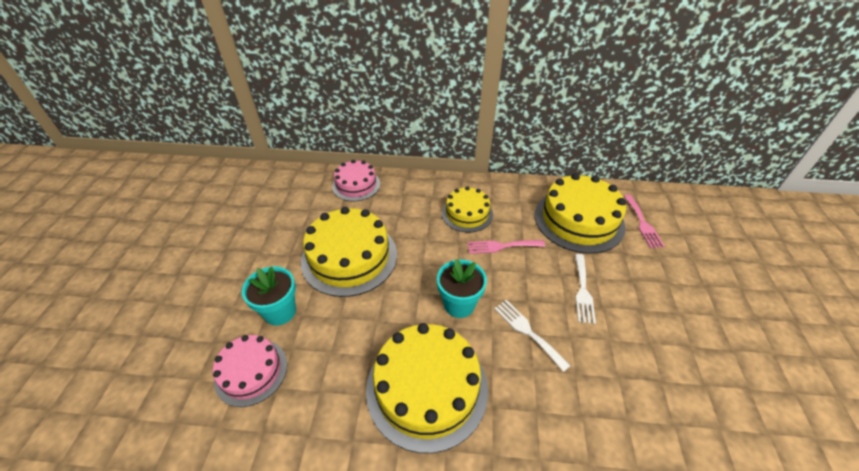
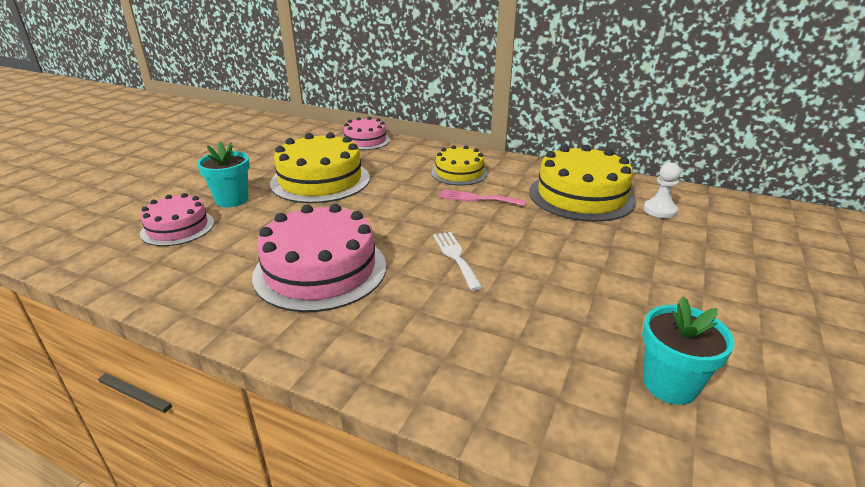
camera: 20 degrees right, 15 degrees down
yellow cake [366,323,488,453] -> pink cake [252,204,386,312]
turquoise flower pot [437,259,487,318] -> turquoise flower pot moved to [642,296,734,405]
white fork [575,254,596,324] -> none
pink fork [624,195,665,248] -> white pawn [644,162,681,218]

